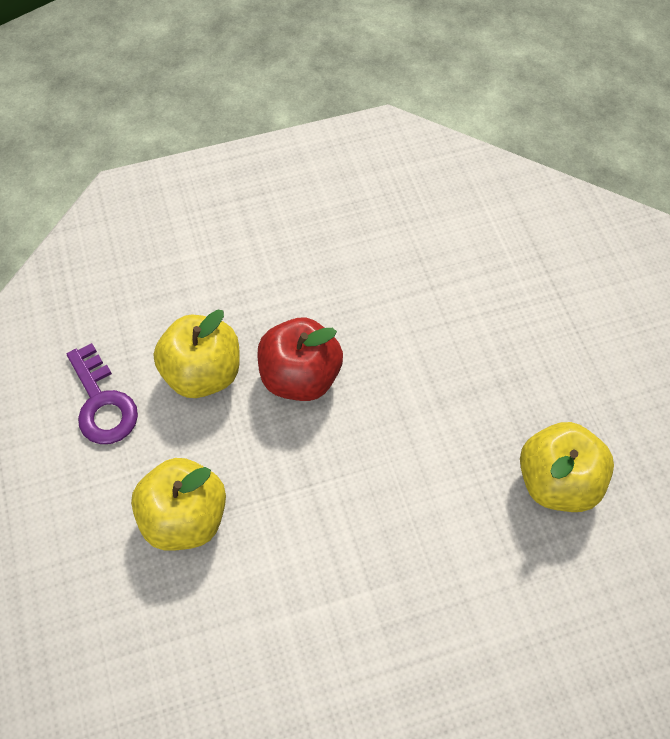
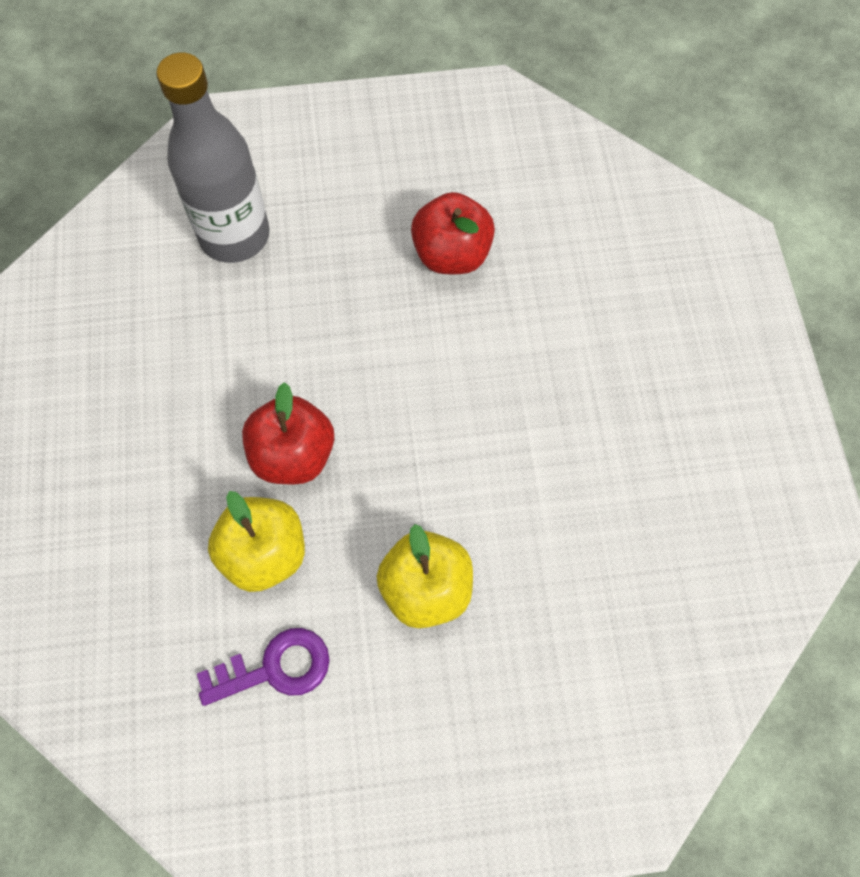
camera: 80 degrees left, 5 degrees up
yellow apple [520,422,614,512] -> red apple [411,192,495,274]
none -> grey bottle [156,53,270,263]

